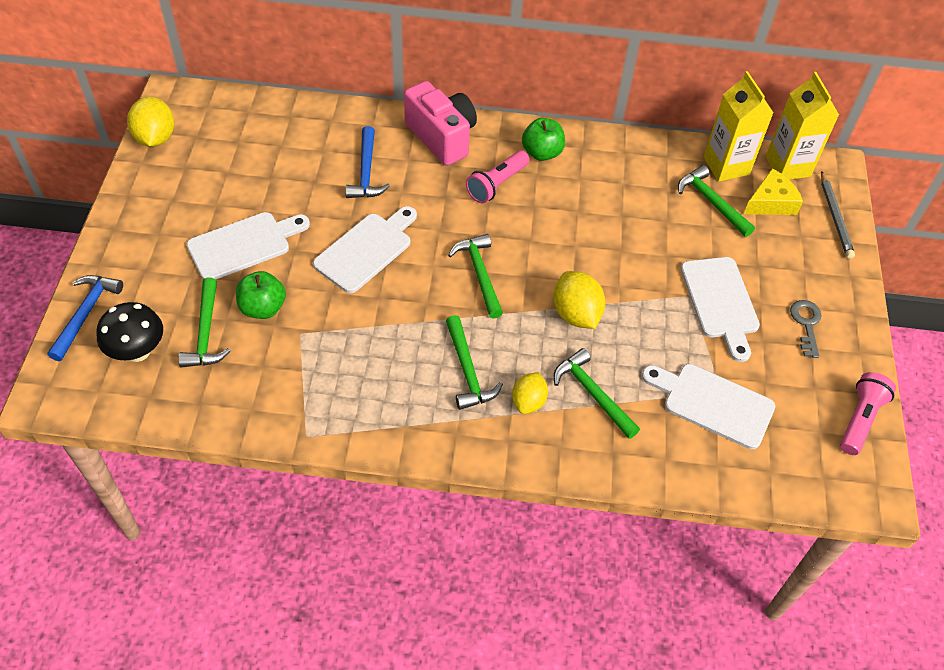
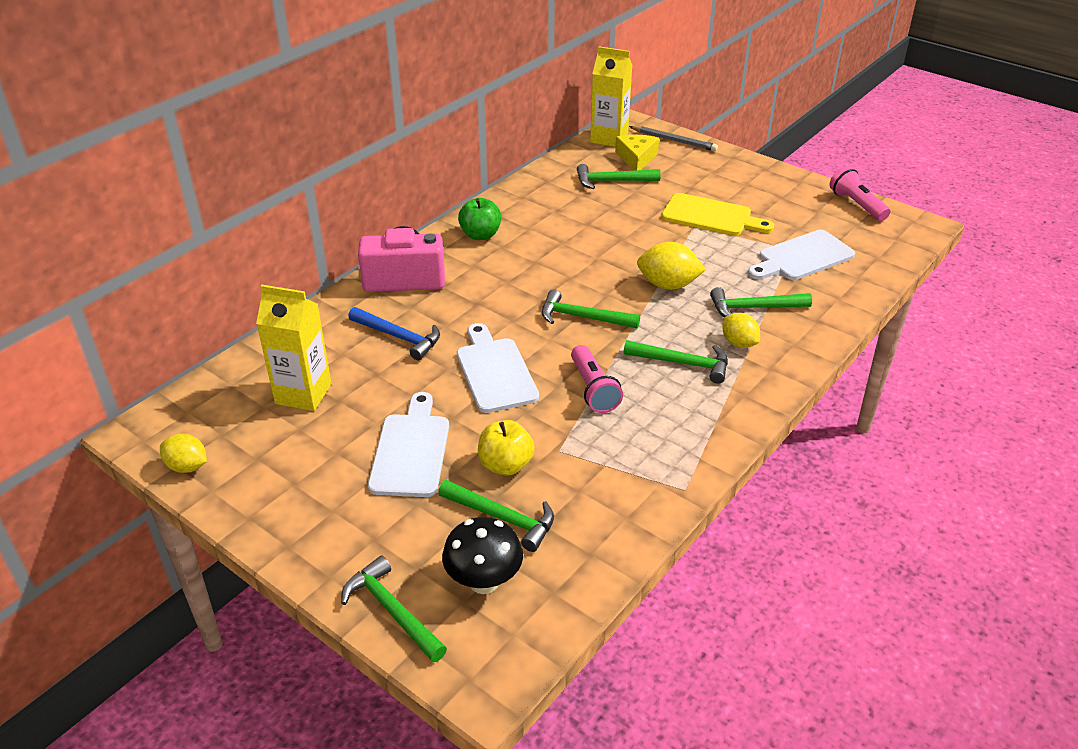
camera: 55 degrees left, 15 degrees down
blue hammer [47,275,123,361] -> green hammer [341,555,447,662]
yellow lemon [127,97,174,147] -> yellow lemon [160,434,207,473], size x0.67
green apple [236,271,286,319] -> yellow apple [478,420,535,476]
pink flashlight [466,150,530,203] -> pink flashlight moved to [571,345,623,413]
white cutting board [681,257,760,362] -> yellow cutting board [661,193,774,236]
yellow carton [704,71,774,182] -> yellow carton moved to [256,285,332,411]
grey key [790,300,822,358] -> none

